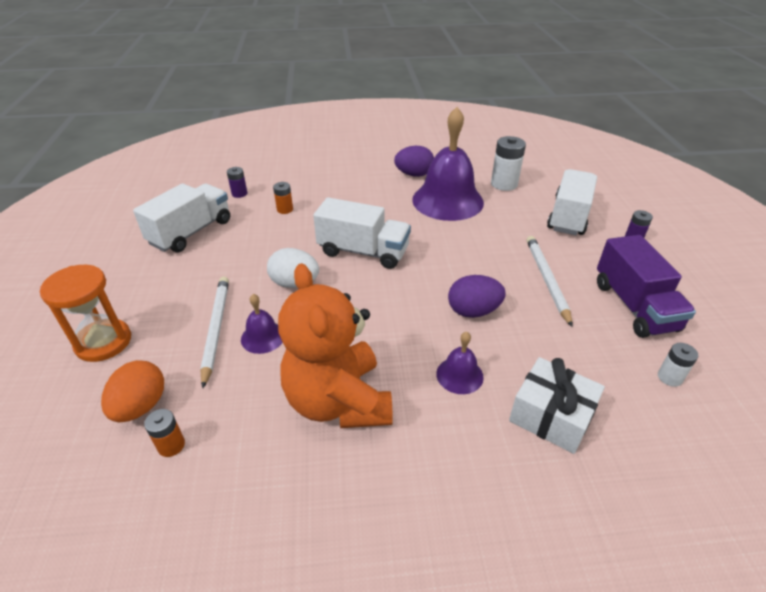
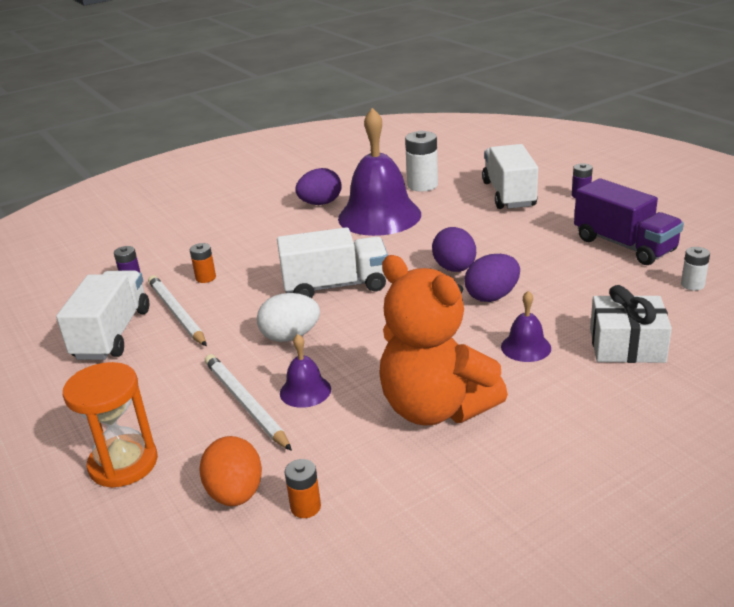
camera: 25 degrees left, 10 degrees down
white pencil [527,236,572,327] -> white pencil moved to [148,275,207,346]
none -> purple egg [432,227,476,272]

